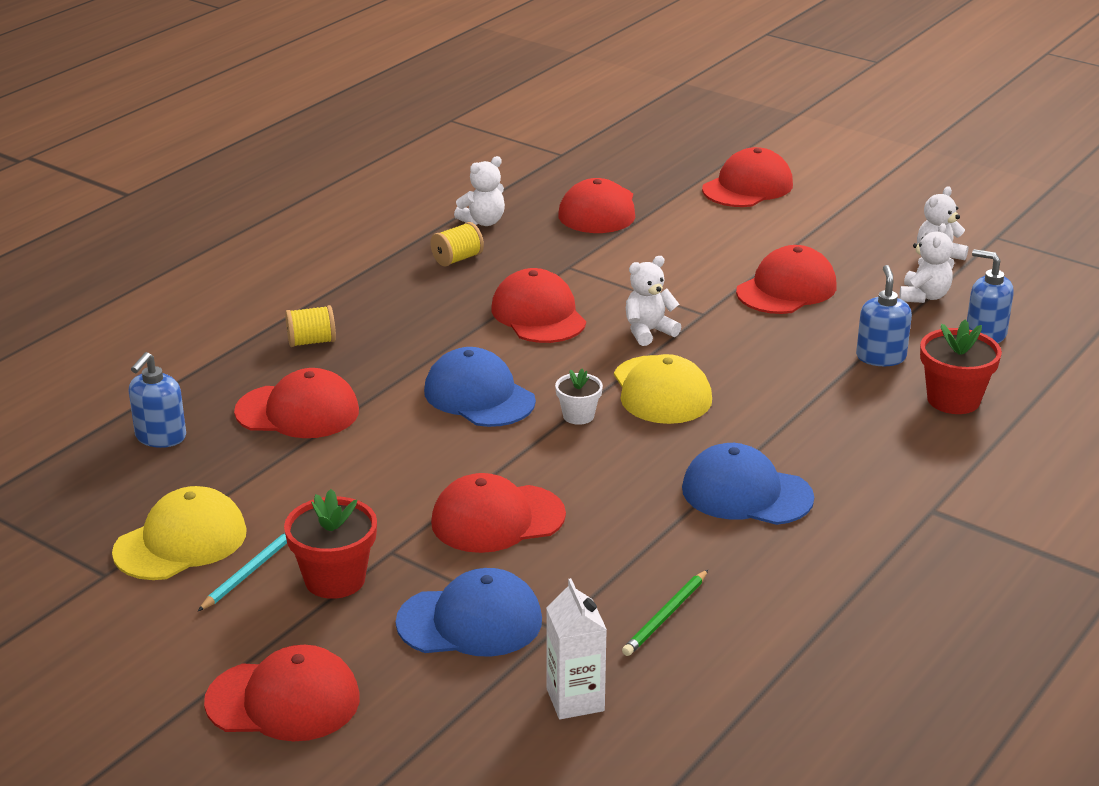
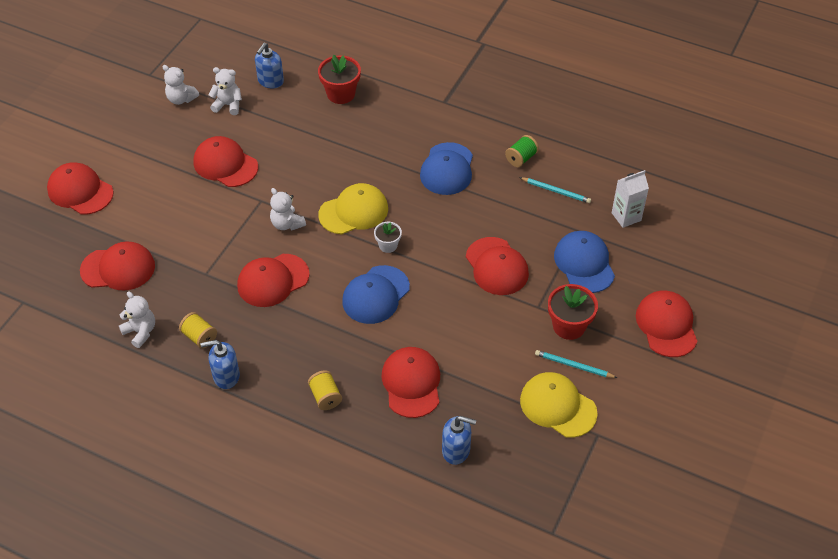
camera: 100 degrees left, 20 degrees up
green pencil [622,570,708,656] -> turquoise pencil [519,177,591,203]
blue soap dispenser [856,265,912,366] -> blue soap dispenser moved to [201,340,240,389]
none -> green spool [505,135,539,167]

